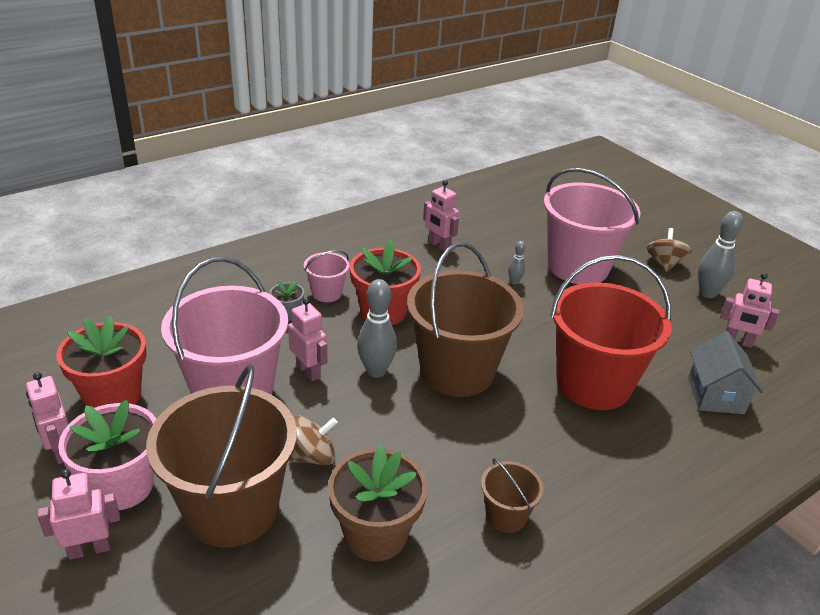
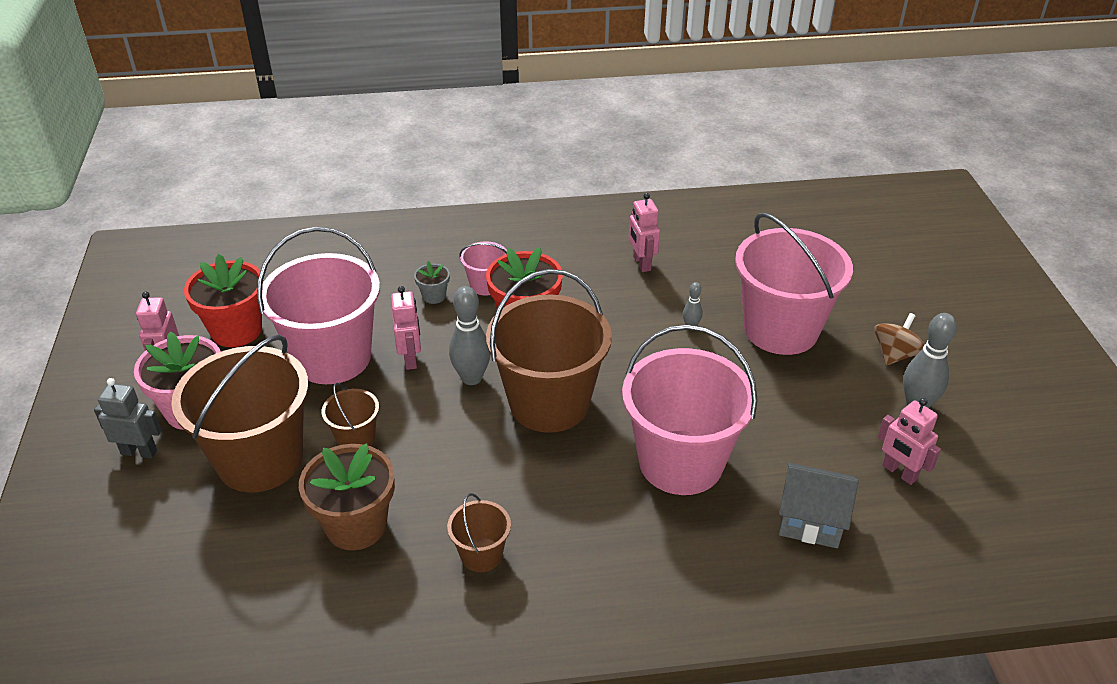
camera: 30 degrees right, 5 degrees up
pink robot [37,469,120,560] -> grey robot [94,378,162,459]
brown spinning top [289,416,337,465] -> brown bucket [322,383,379,446]
red bucket [550,255,671,410] -> pink bucket [622,325,757,495]
grey house [688,331,763,414] -> grey house turned 75 degrees clockwise [779,463,859,548]

